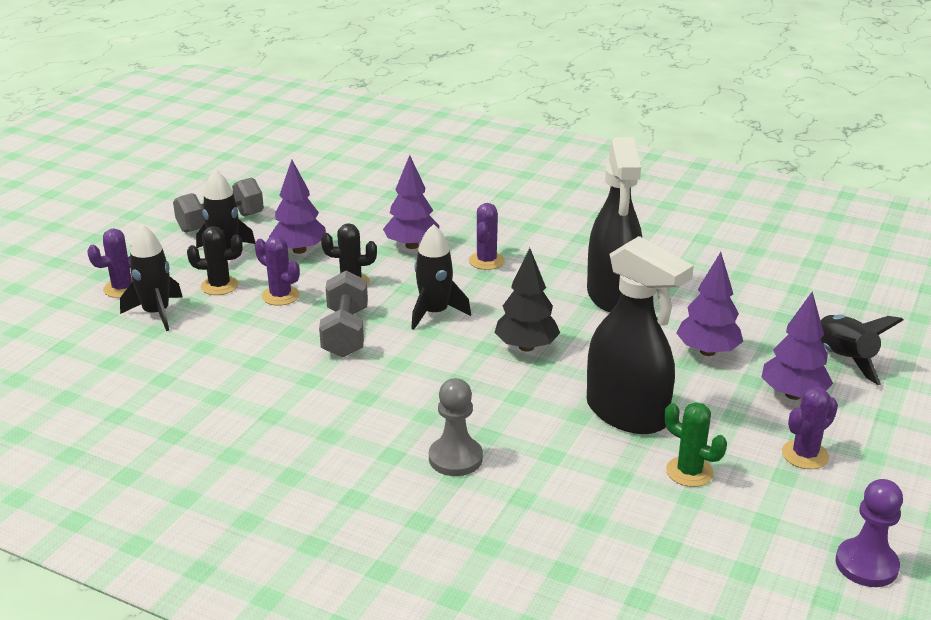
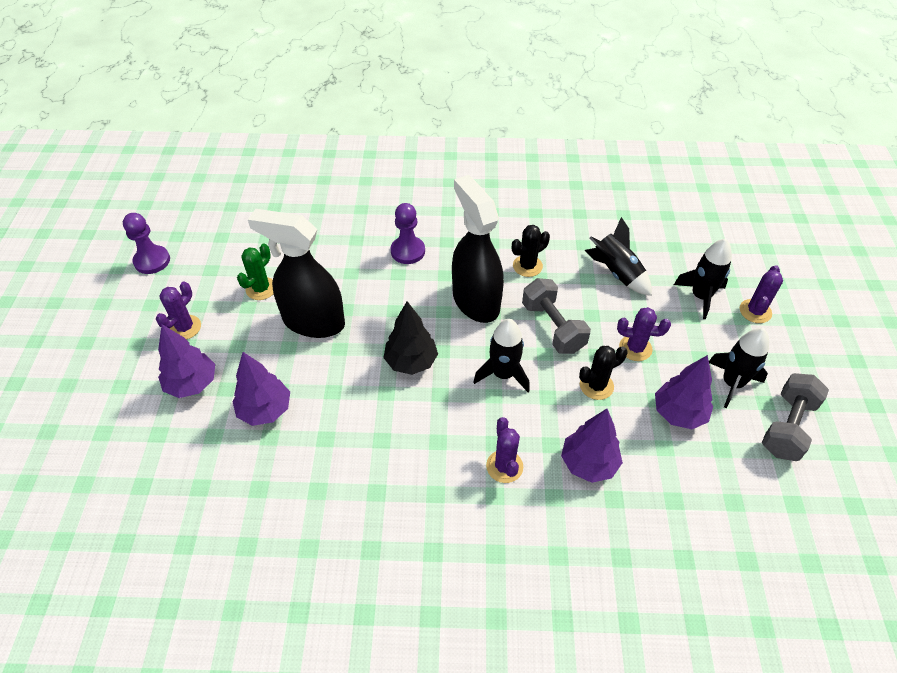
camera: 155 degrees right, 20 degrees up
black cactus [187,226,243,295] -> black cactus moved to [512,225,550,277]
grey pawn [429,378,483,476] -> purple pawn [391,203,425,264]
black spray bottle [587,137,642,312] -> black spray bottle moved to [452,175,504,323]
green cactus [665,402,727,487] -> green cactus turned 75 degrees counterclockwise [237,244,273,300]
black rocket [820,315,903,385] -> black rocket moved to [584,217,652,296]

